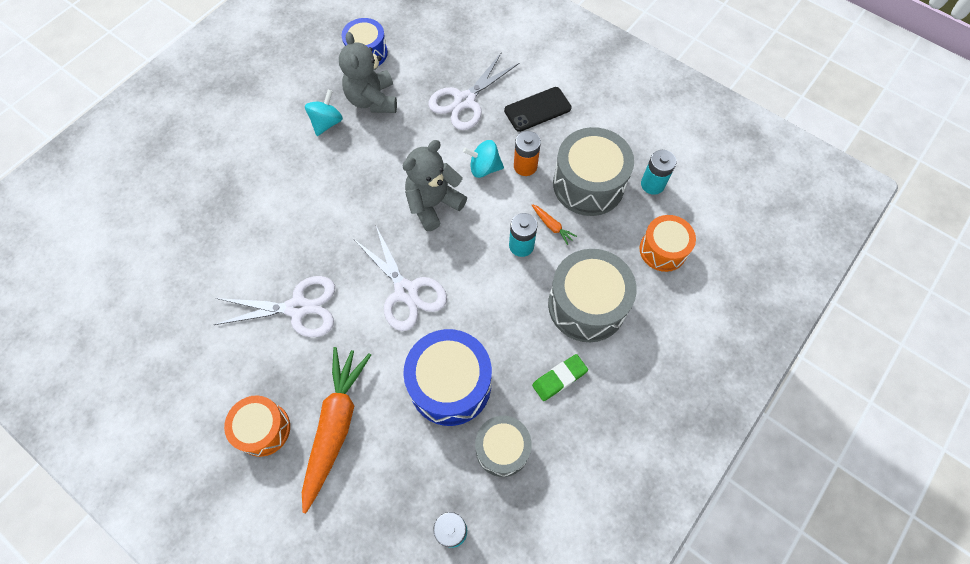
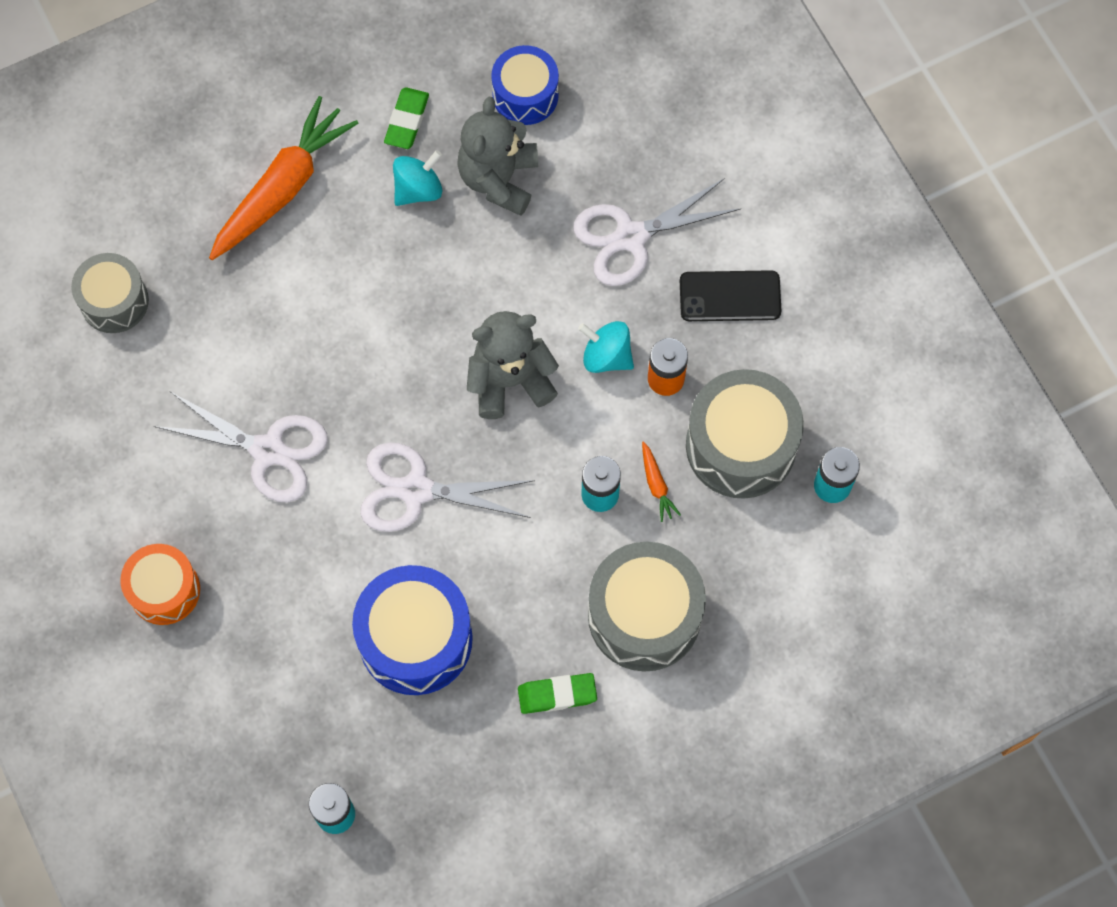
camera: 25 degrees right, 5 degrees up
orange carrot [302,347,371,513] -> orange carrot moved to [209,96,359,260]
white scissors [354,226,447,331] -> white scissors turned 105 degrees clockwise [360,442,535,532]
grey drum [475,416,532,477] -> grey drum moved to [71,253,149,333]
orange drum [640,215,696,272] -> none
none -> green eraser [384,87,429,149]

